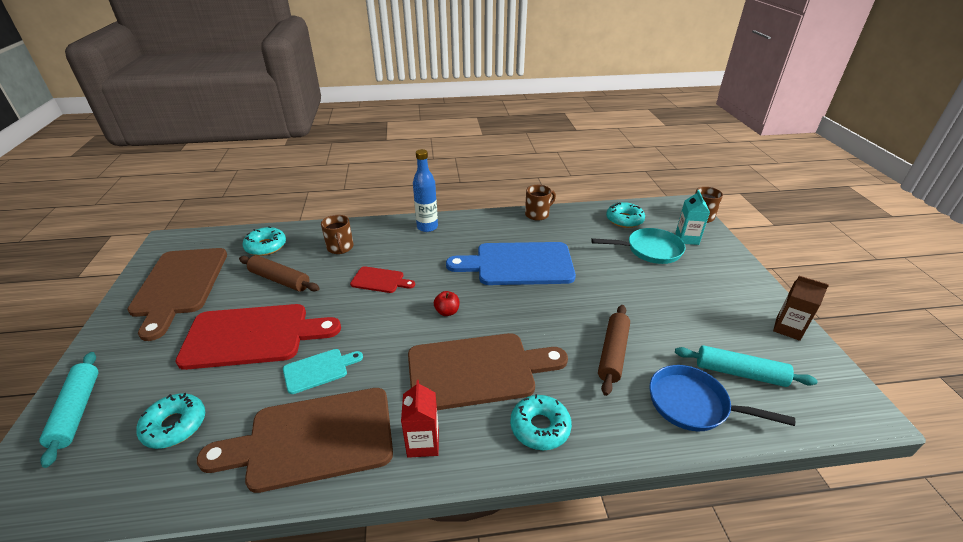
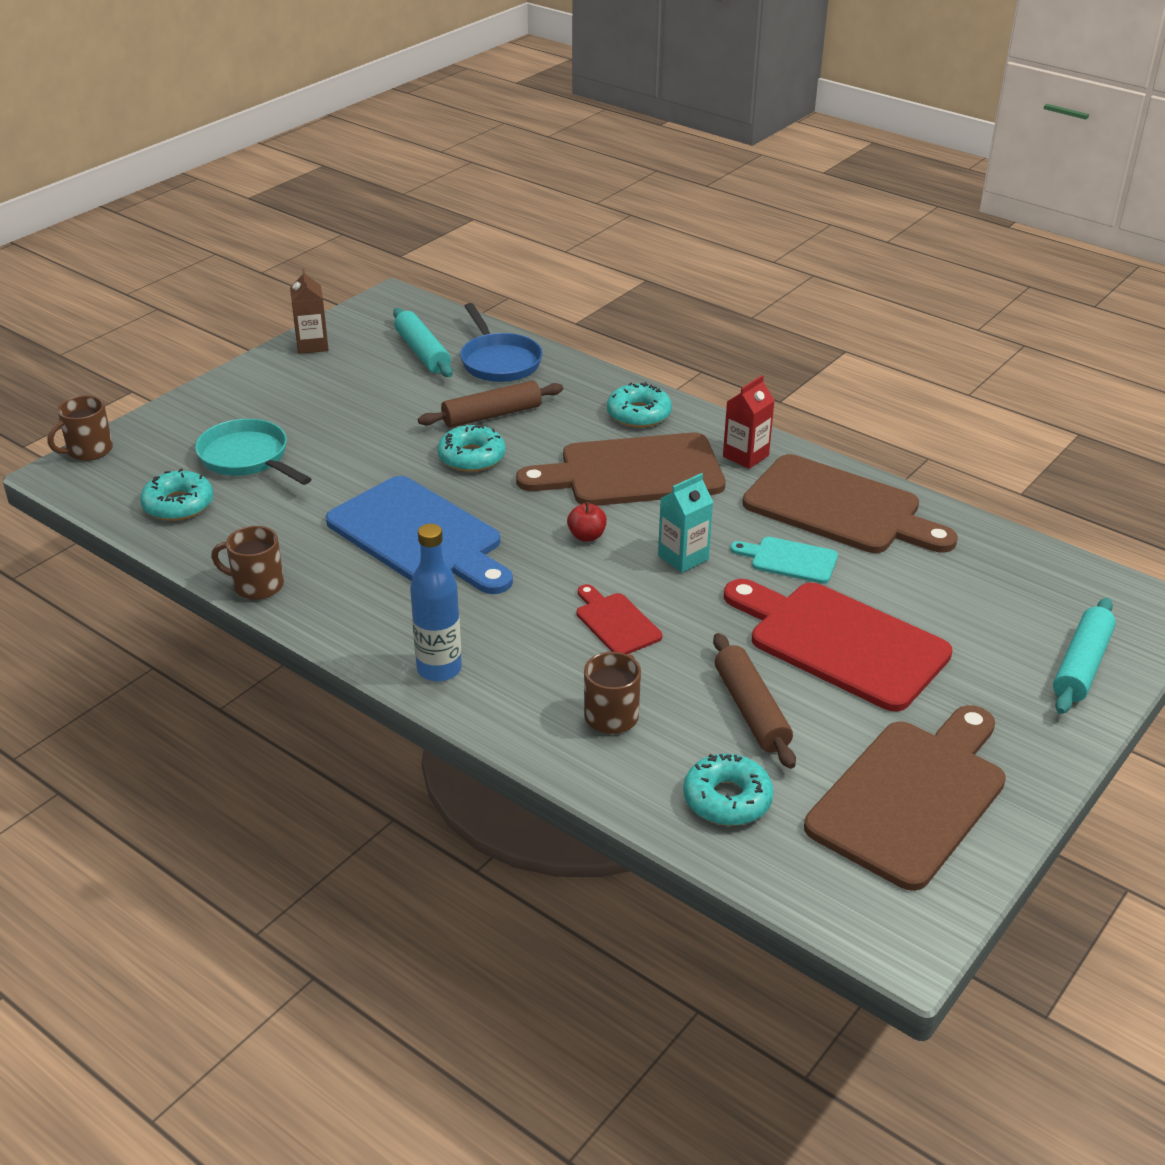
camera: 135 degrees left, 0 degrees up
turquoise donut [136,393,205,449] -> turquoise donut moved to [437,425,506,472]
brown cutting board [408,333,568,410] -> brown cutting board turned 45 degrees counterclockwise [516,433,726,506]
turquoise carton [675,190,710,245] -> turquoise carton moved to [658,473,713,573]

